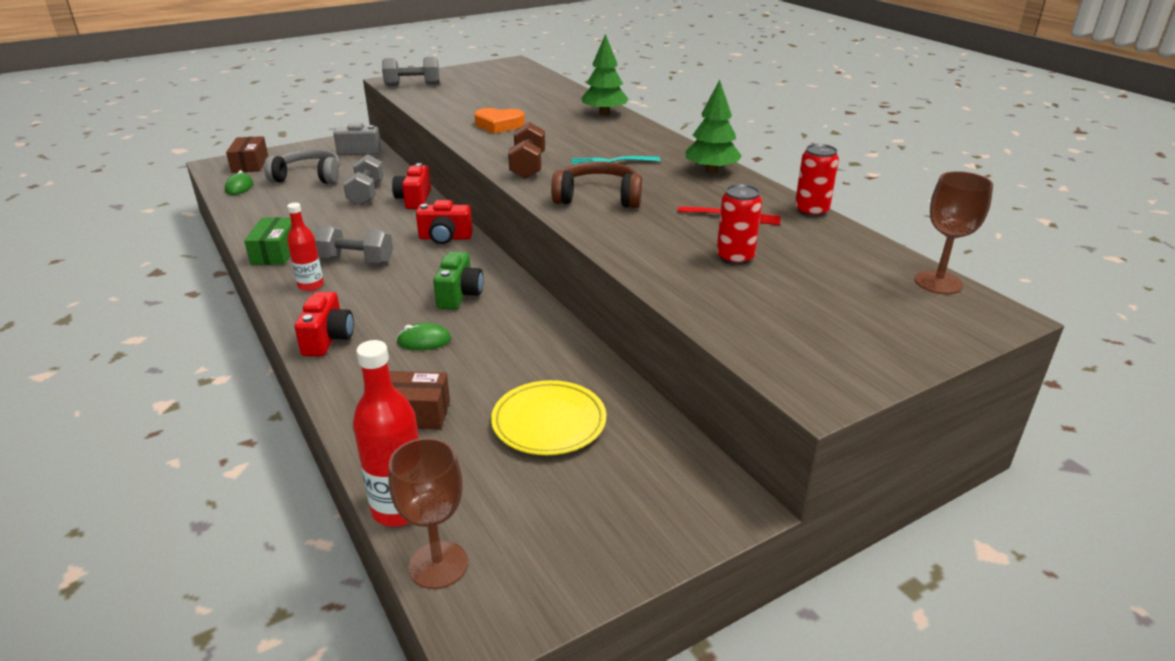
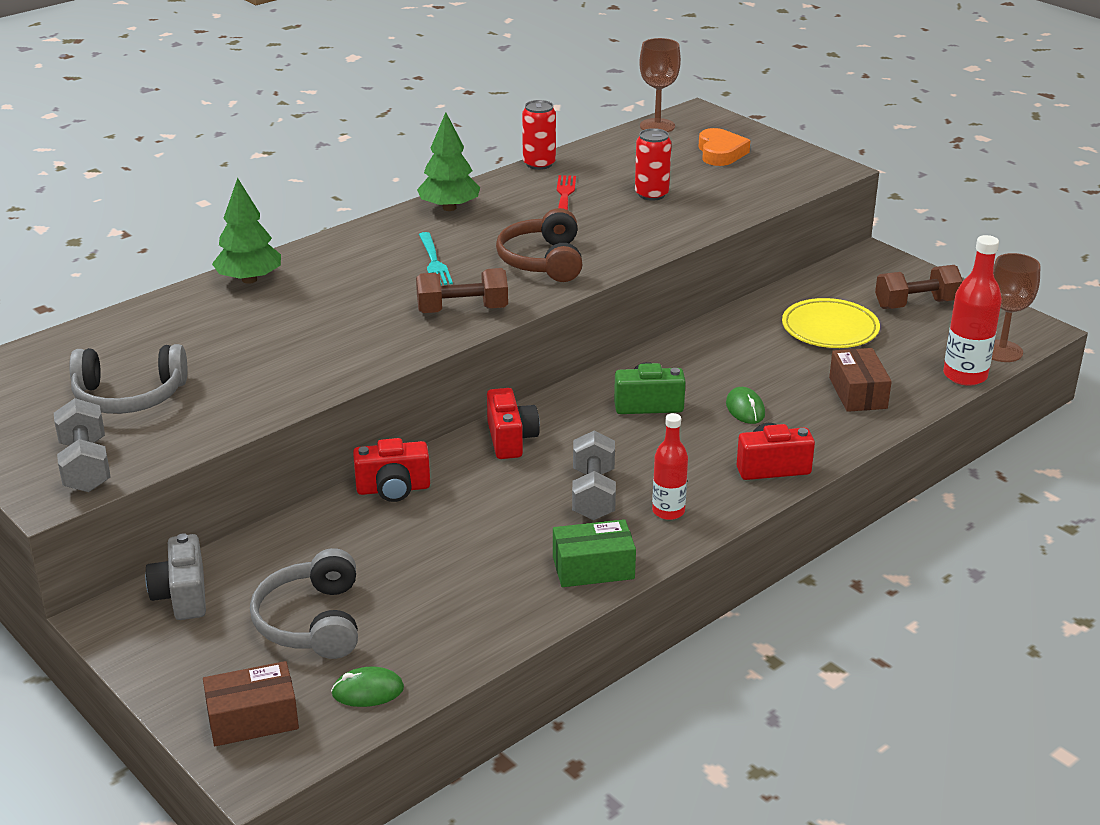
camera: 100 degrees left, 0 degrees up
grey dumbbell [343,155,384,205] -> none
orange heart [474,108,525,134] -> orange heart moved to [698,128,750,166]
none -> grey headphones [69,344,188,414]
none -> brown dumbbell [875,265,963,309]

